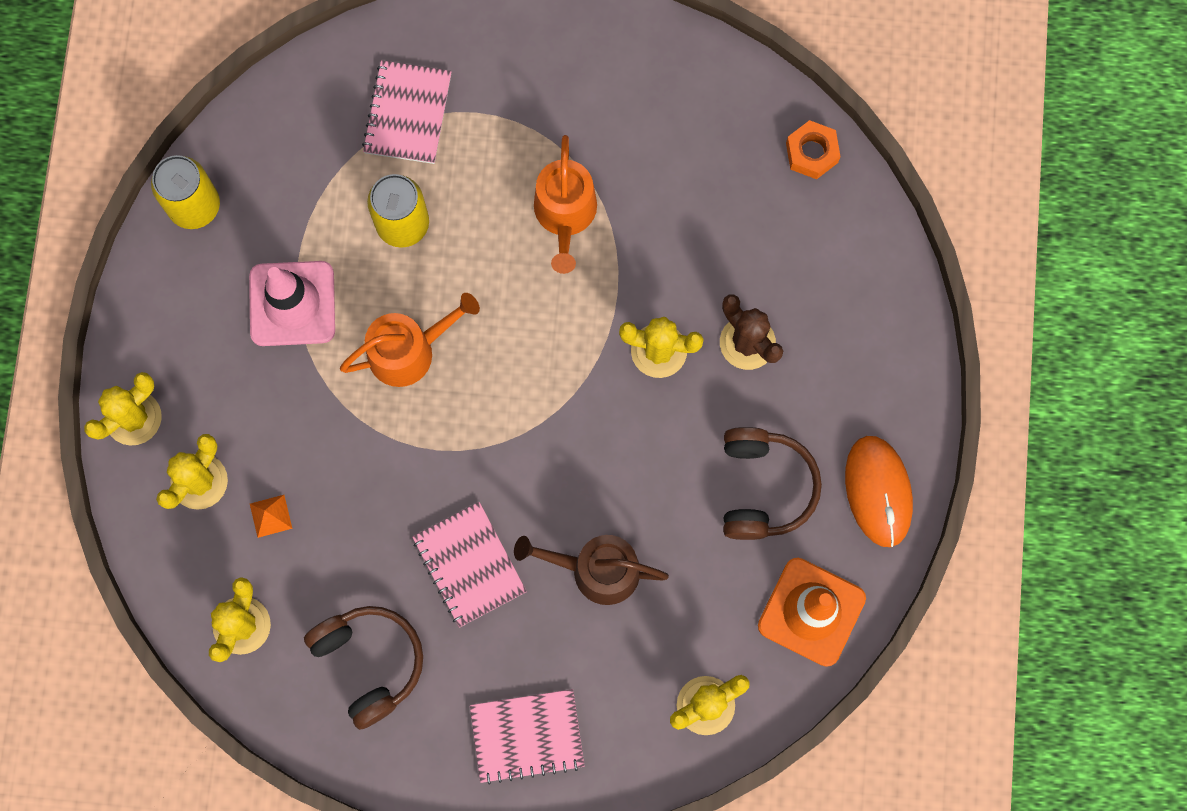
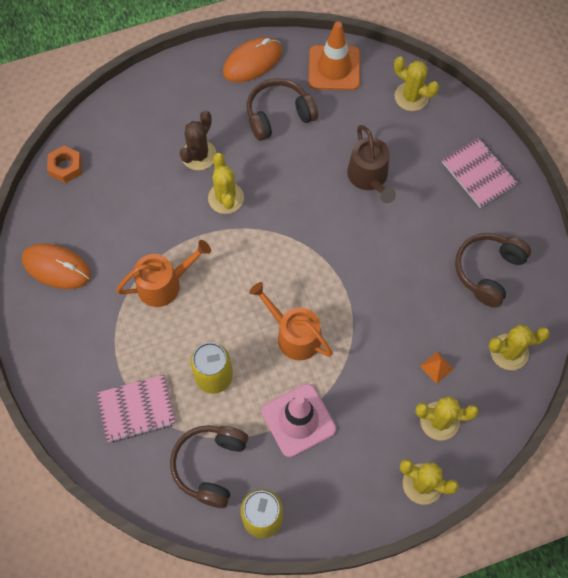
camera: 115 degrees left, 10 degrees down
pink notebook [412,502,527,628] -> none
none -> orange mouse [22,244,91,289]
none -> brown headphones [170,425,248,508]

